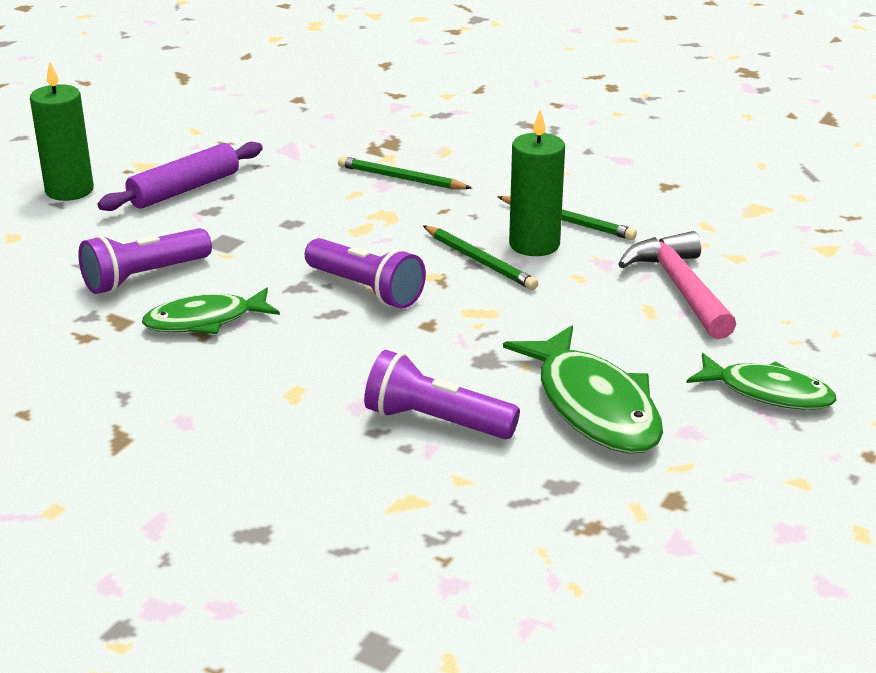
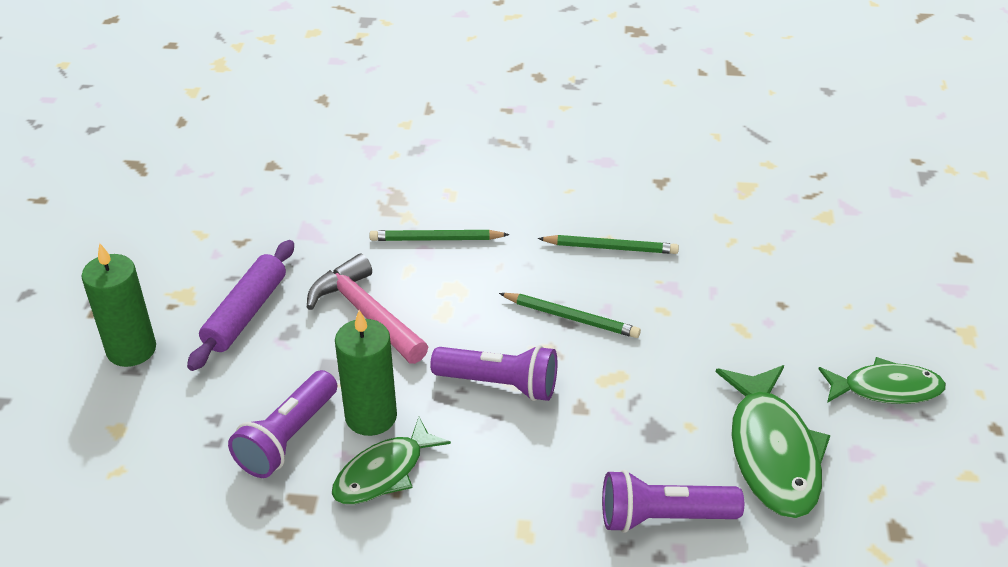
camera: 25 degrees left, 10 degrees up
green fish [503,325,663,454] -> green fish turned 45 degrees clockwise [716,365,831,518]
green candle [509,110,565,256] -> green candle moved to [335,310,397,436]
pink hammer [618,231,736,339] -> pink hammer moved to [307,254,428,364]

